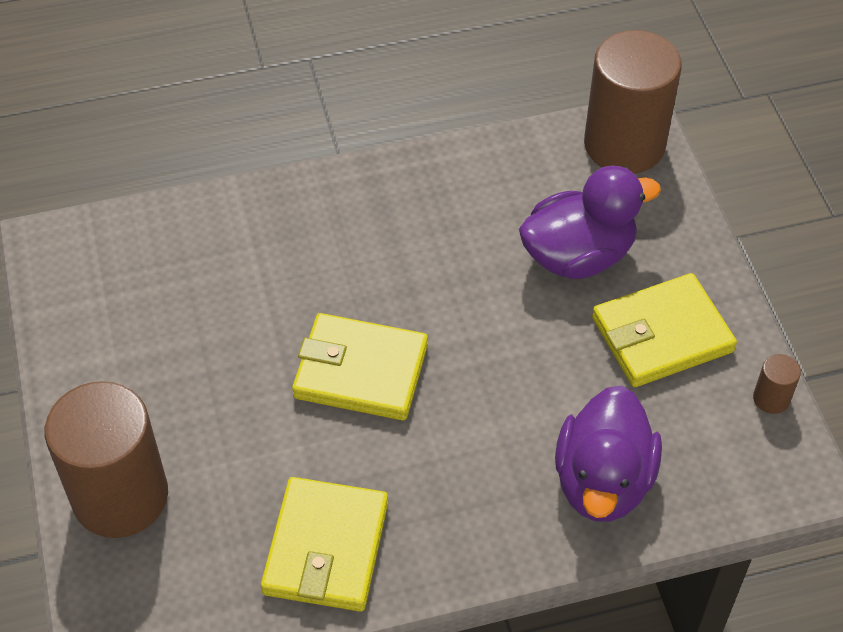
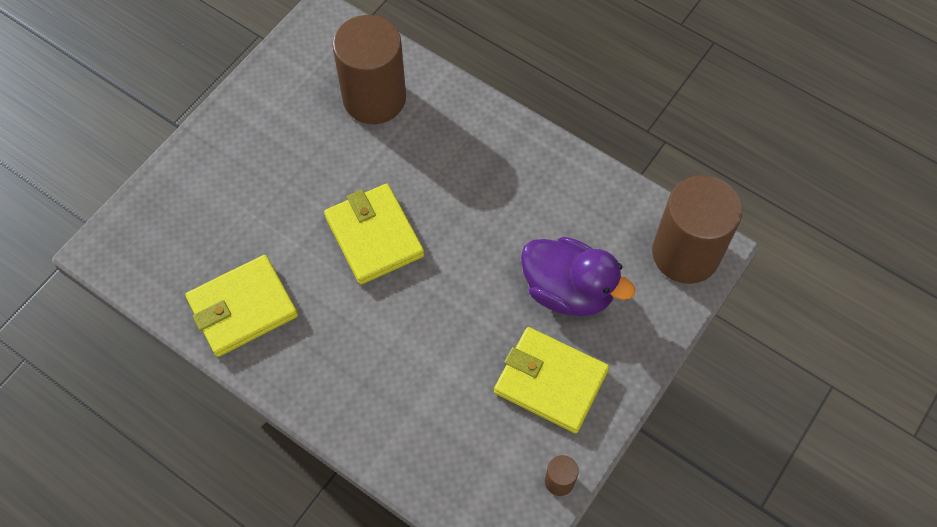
camera: 50 degrees right, 10 degrees up
brown cylinder [44,381,168,538] -> brown cylinder moved to [332,15,406,124]
purple duck [555,385,662,522] -> none

